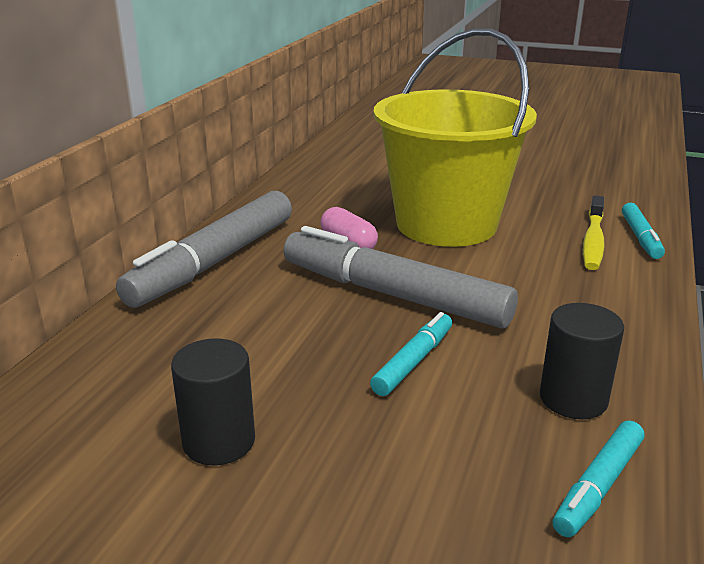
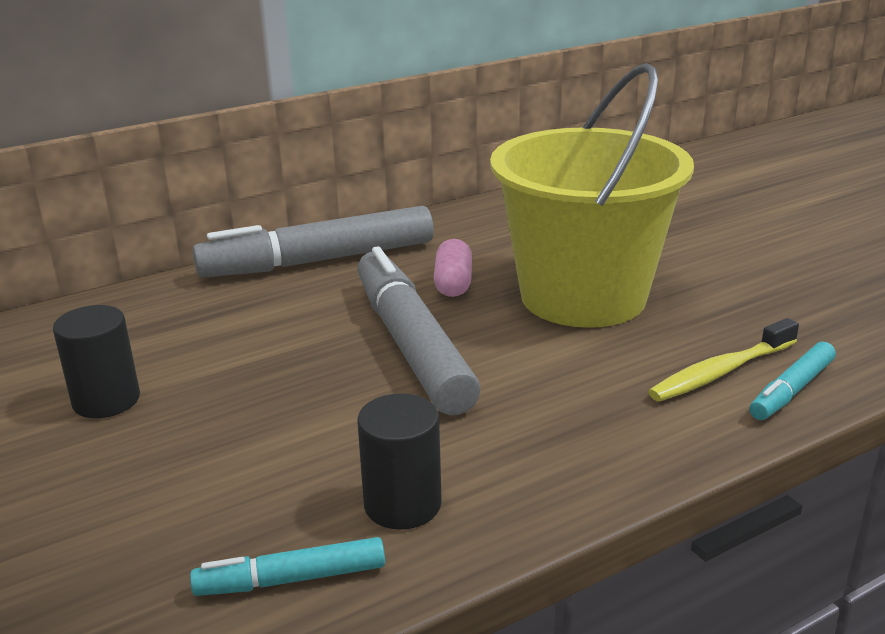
camera: 40 degrees right, 0 degrees up
turquoise marker [370,312,452,396] -> none

